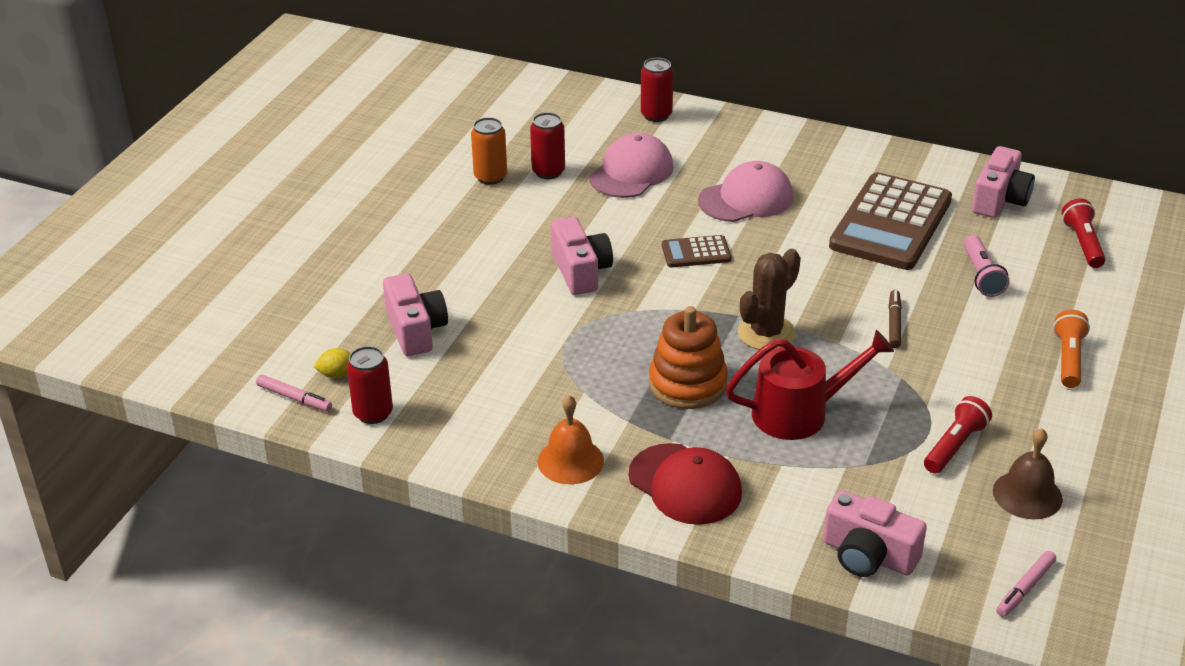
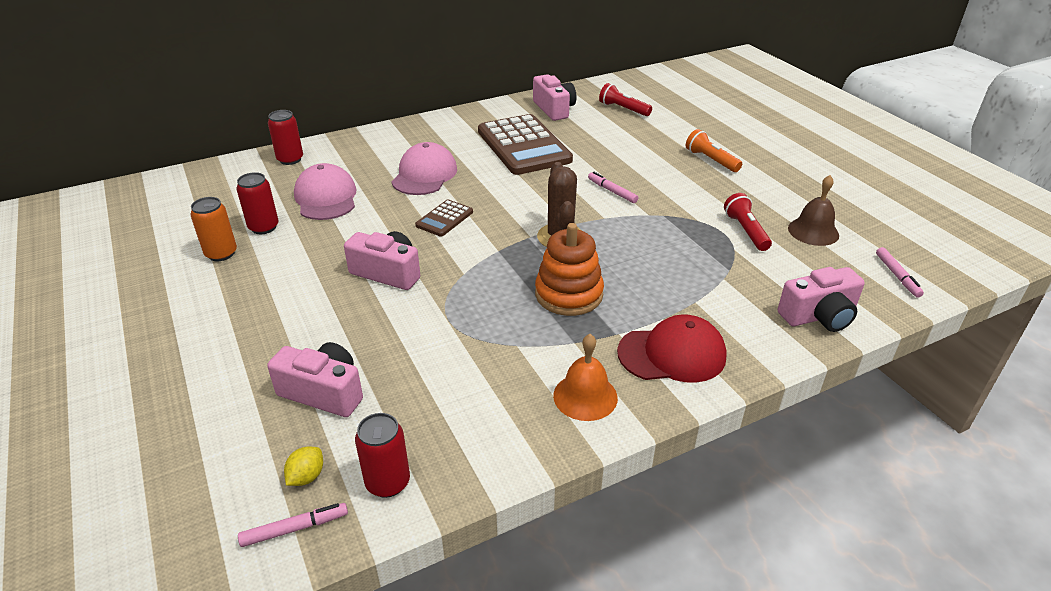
camera: 50 degrees left, 0 degrees up
red watering can [725,330,894,440] -> none
brown marker [889,290,902,348] -> pink marker [588,172,638,203]
pink flashlight [964,235,1009,297] -> none

